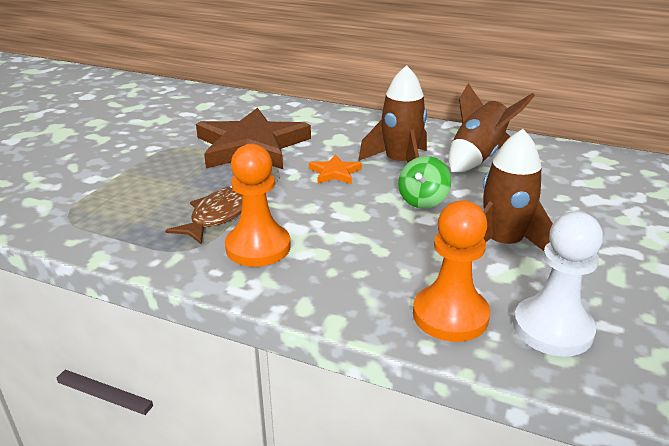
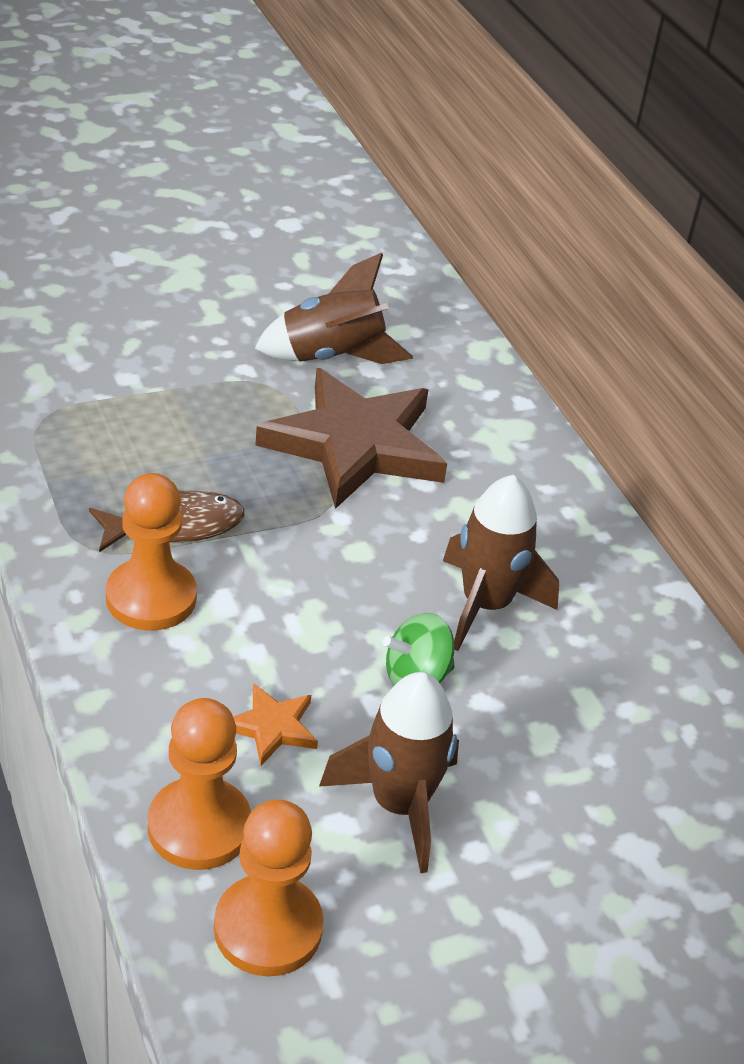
camera: 40 degrees right, 10 degrees up
orange star [309,154,362,184] -> orange star moved to [233,683,318,766]
brown rocket [448,83,535,173] -> brown rocket moved to [254,253,413,364]
white pawn [513,212,603,357] -> orange pawn [214,800,324,976]

